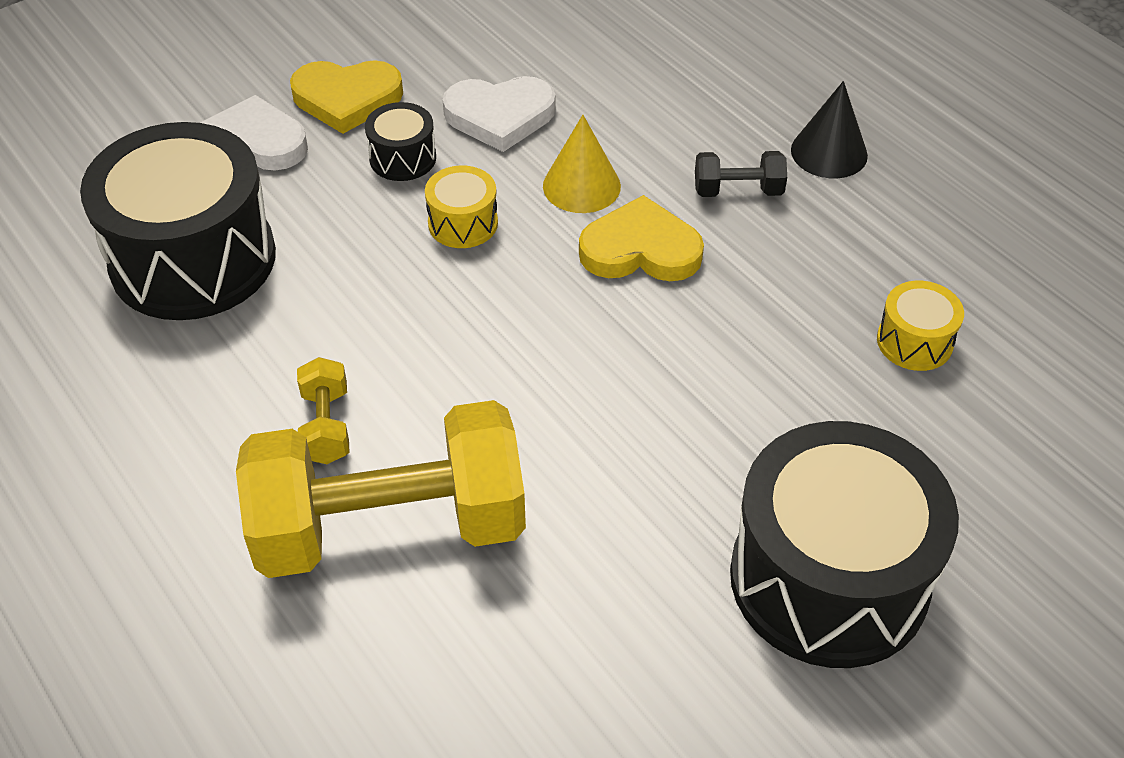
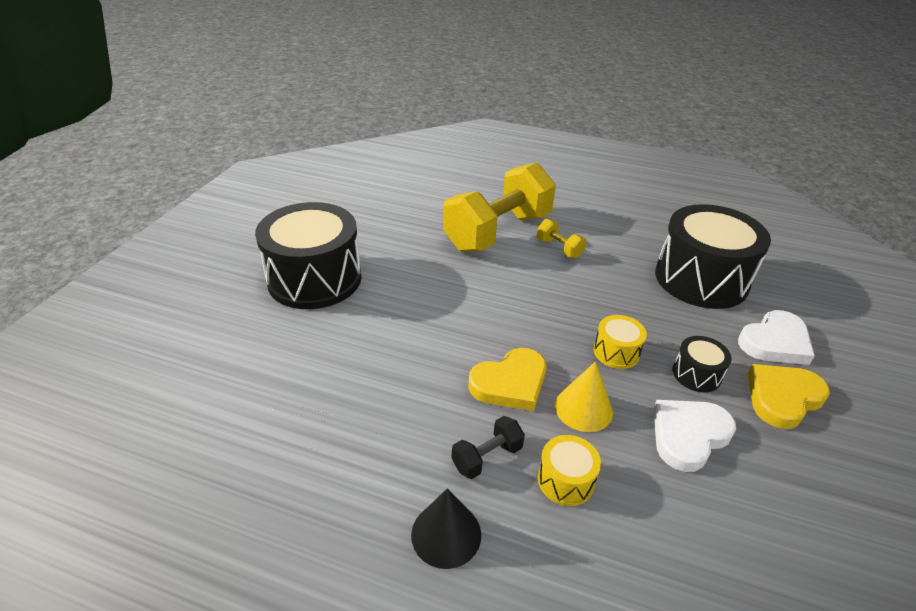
camera: 145 degrees right, 10 degrees down
yellow drum [877,281,964,371] -> yellow drum moved to [538,435,601,506]

